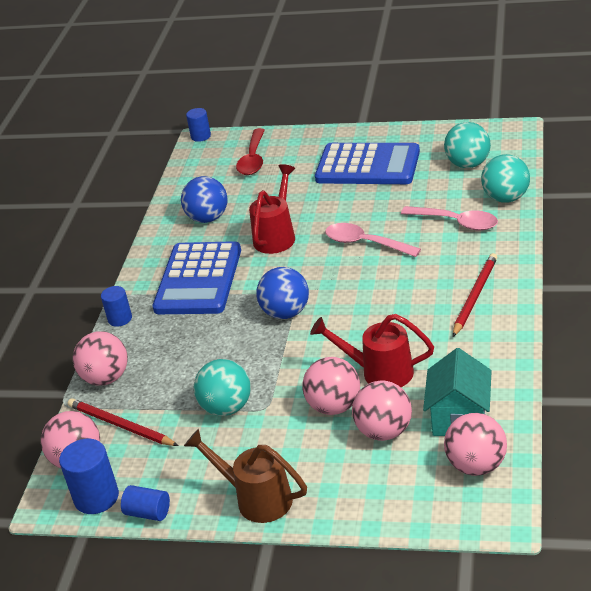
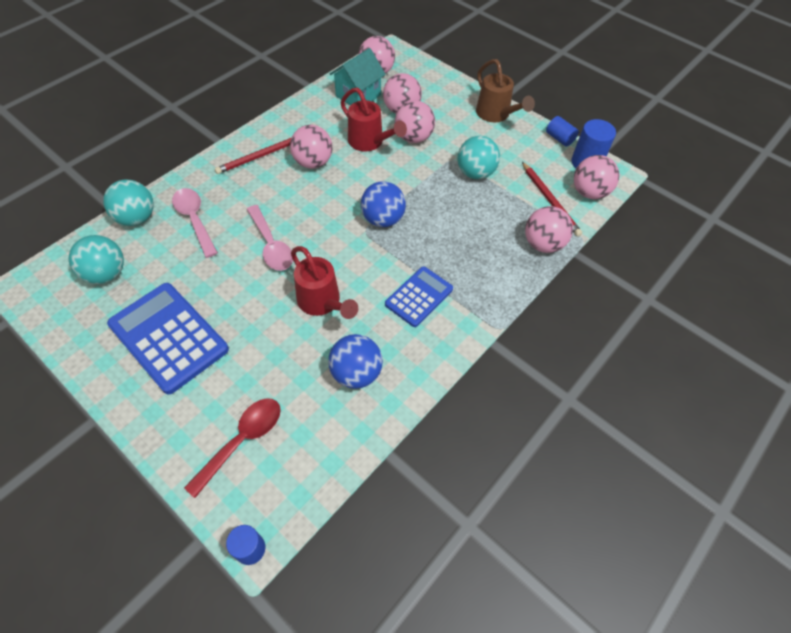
camera: 155 degrees left, 20 degrees up
blue cylinder [101,286,132,327] -> none
blue calculator [152,241,241,314] -> blue calculator [385,266,453,327], size x0.60
red watering can [249,164,295,254] -> red watering can turned 90 degrees counterclockwise [291,246,358,319]
none -> pink ball [290,125,332,169]

